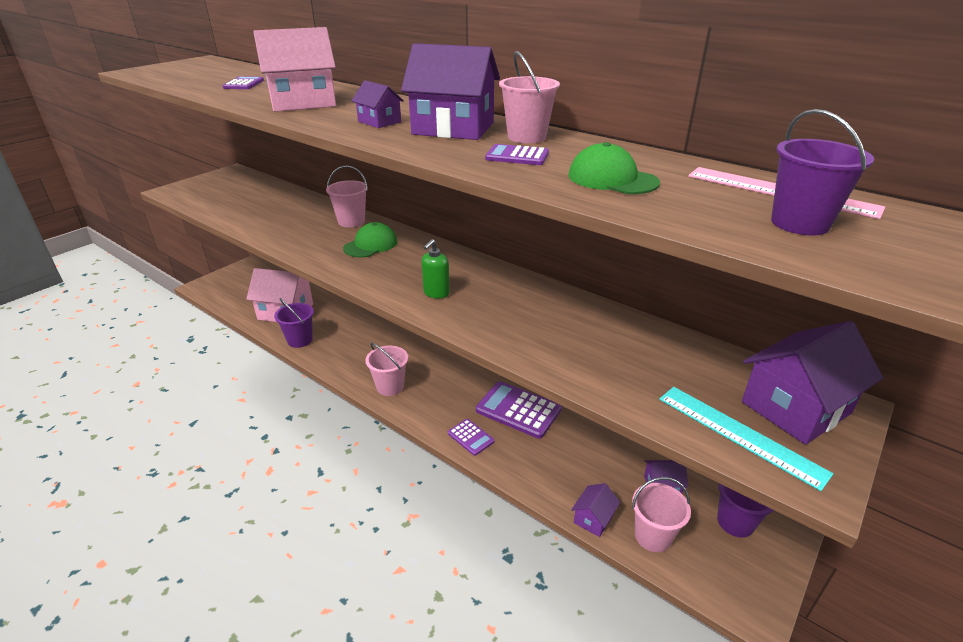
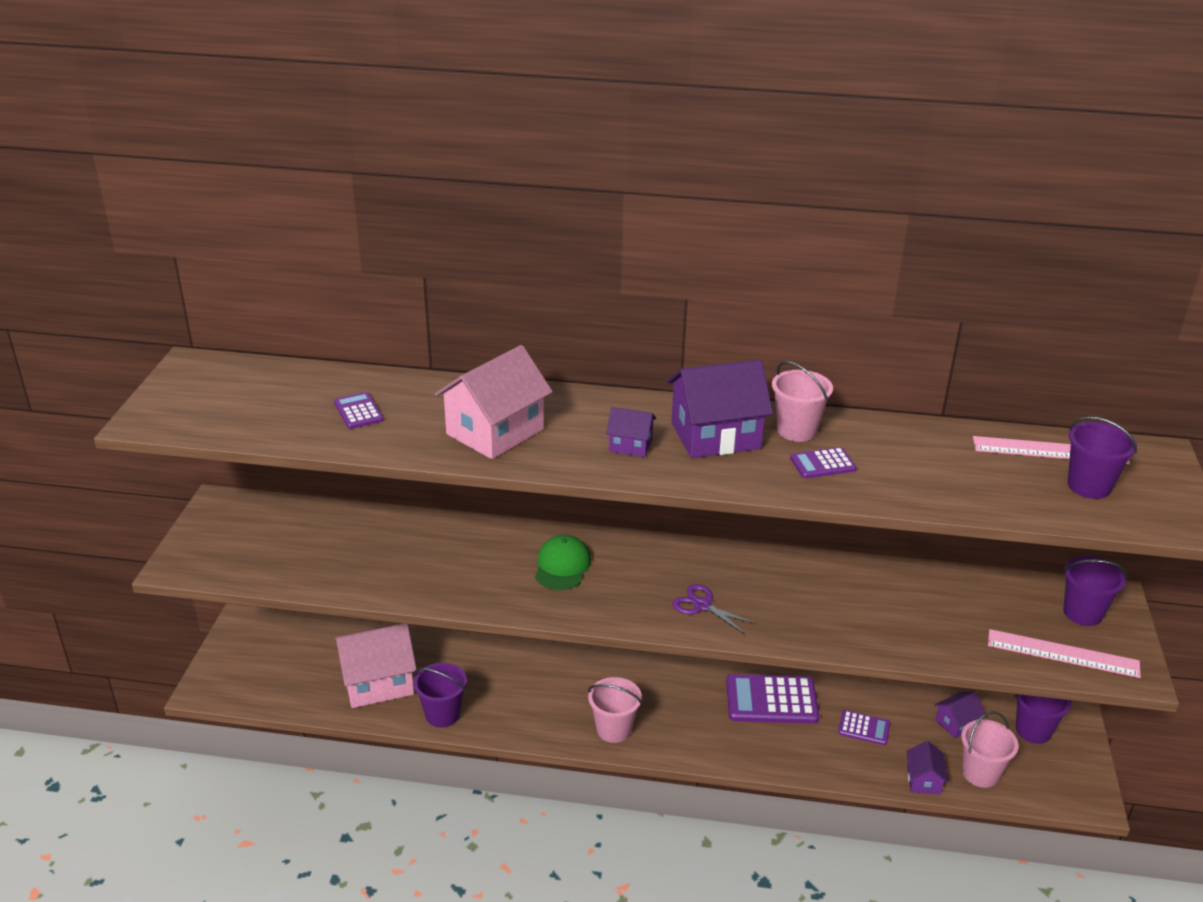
camera: 30 degrees left, 0 degrees up
pink bucket [326,165,368,227] -> none
green soap dispenser [421,239,450,299] -> purple scissors [672,584,756,634]
purple calculator [448,419,495,456] -> purple calculator moved to [838,710,891,745]
green cap [568,142,660,194] -> none
turquoise ruler [659,387,833,491] -> pink ruler [988,629,1141,678]
purple house [742,321,883,445] -> purple bucket [1063,556,1128,626]

